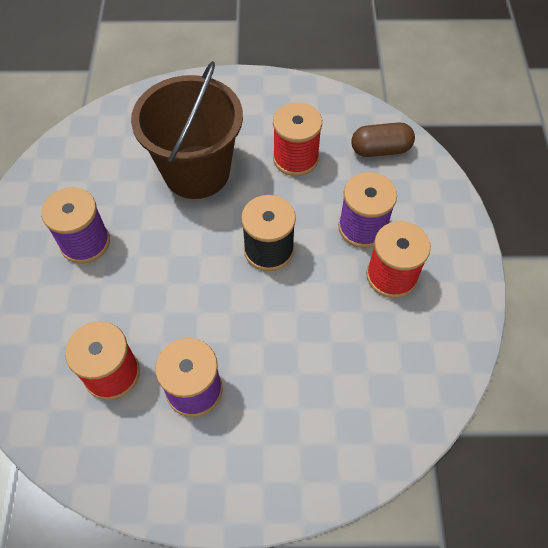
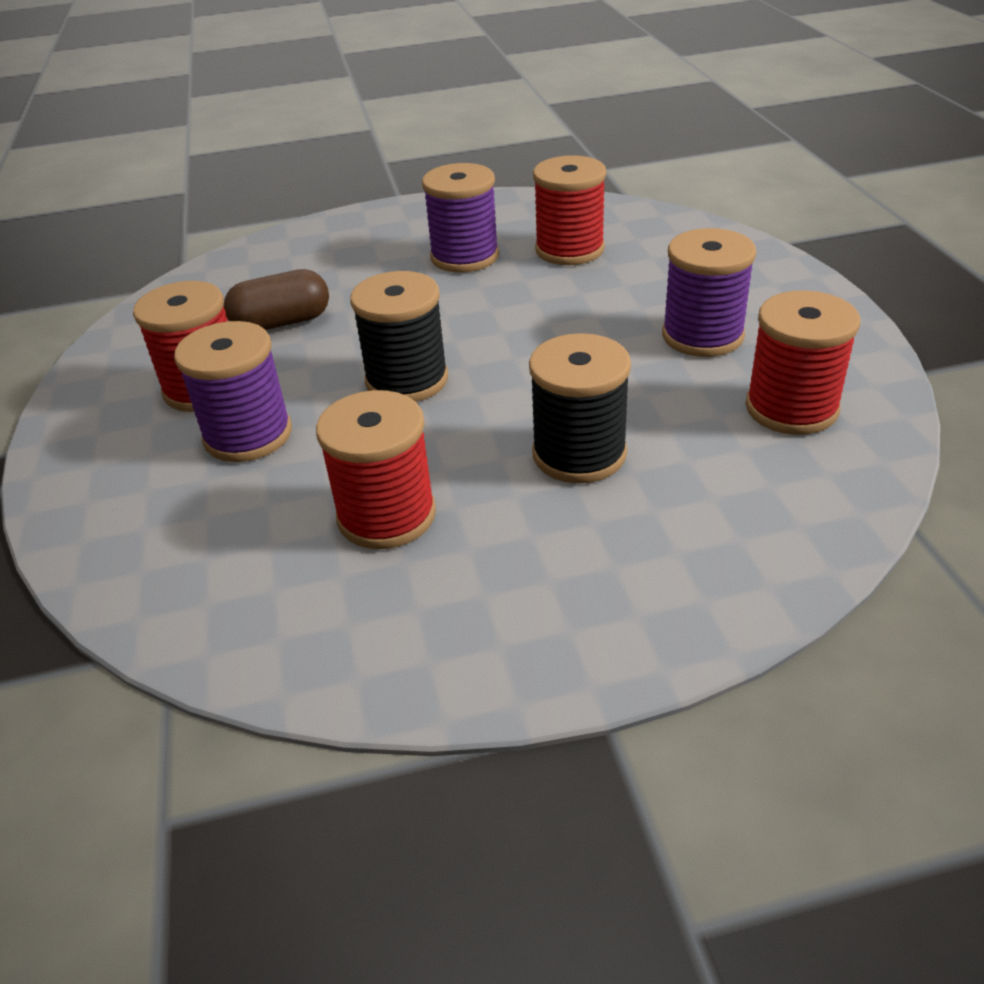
camera: 170 degrees right, 20 degrees down
brown bucket [131,61,243,199] -> black spool [529,333,631,483]
brown capsule [351,123,415,157] -> brown capsule moved to [224,269,329,330]
none -> red spool [745,290,860,435]

